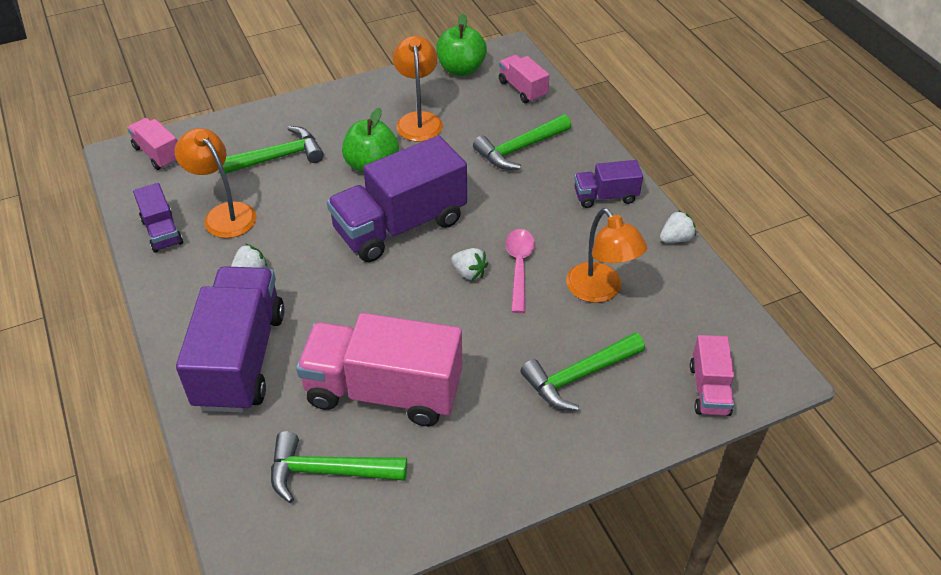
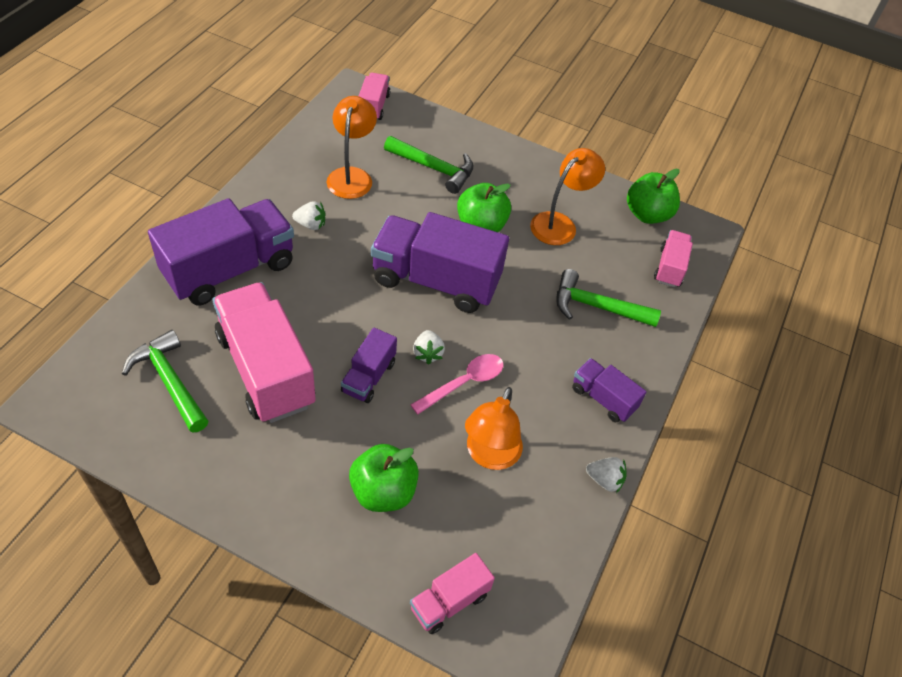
camera: 45 degrees right, 5 degrees up
purple truck [133,183,183,253] -> purple truck moved to [341,327,397,403]
green hammer [521,332,645,411] -> green apple [349,444,419,512]

